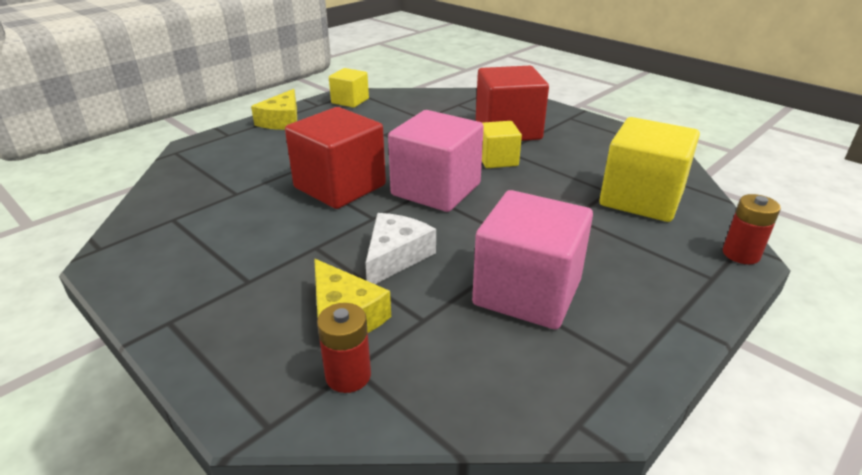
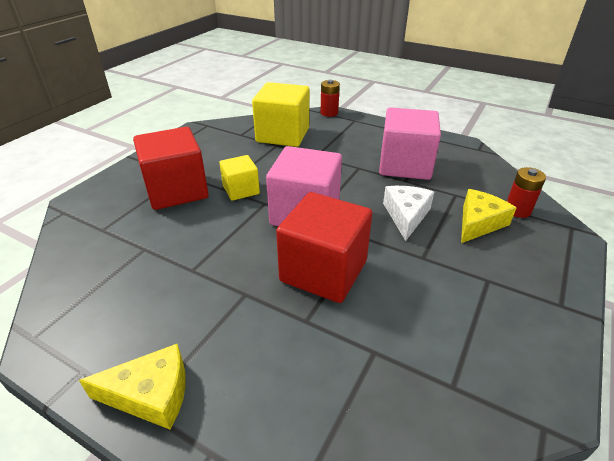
camera: 105 degrees left, 5 degrees up
yellow cube [329,68,369,108] -> none
white cheese [365,213,436,284] -> white cheese turned 90 degrees clockwise [383,186,434,241]

